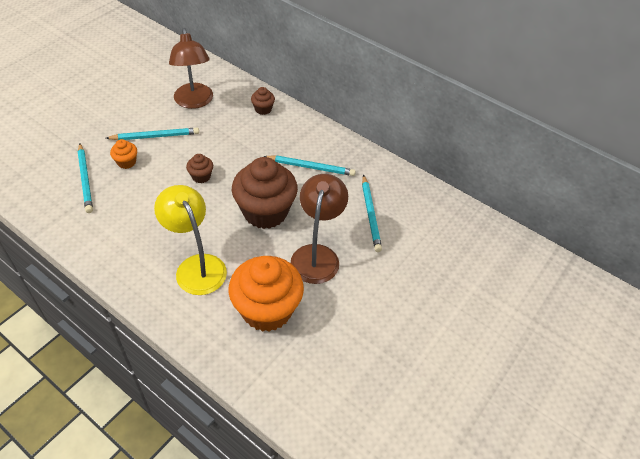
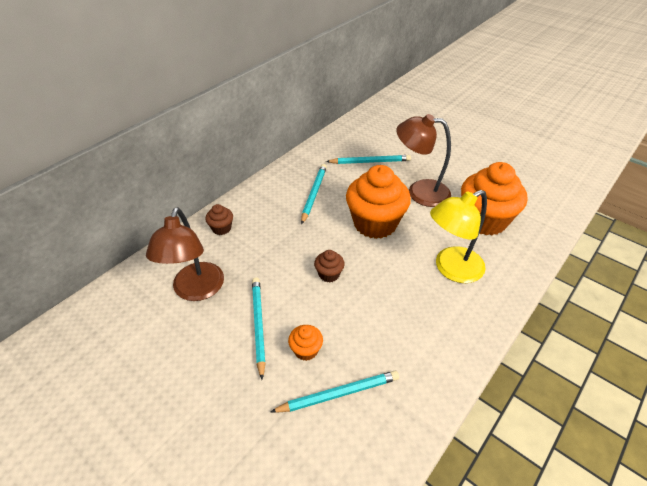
camera: 85 degrees left, 5 degrees down
brown lamp [169,28,213,109] -> brown lamp turned 105 degrees clockwise [146,207,224,301]
brown cupcake [232,157,298,229] -> orange cupcake [346,165,411,239]

